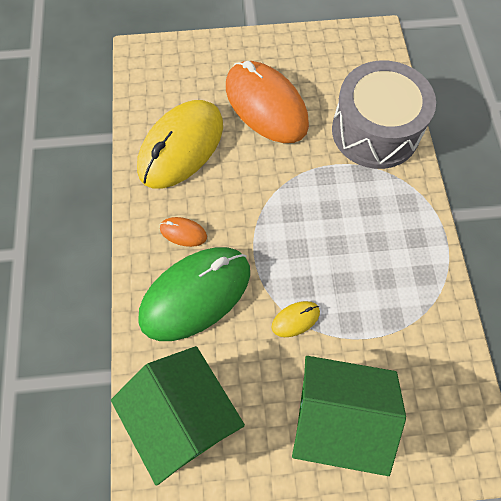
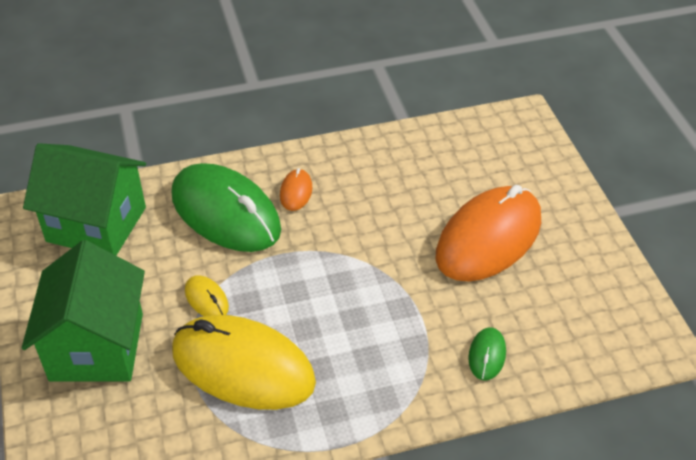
camera: 80 degrees right, 20 degrees down
green house [111,346,245,486] -> green house turned 60 degrees clockwise [23,143,146,256]
yellow mouse [137,100,223,189] -> yellow mouse moved to [172,315,316,410]
grey drum [332,60,436,169] -> green mouse [468,327,506,380]

